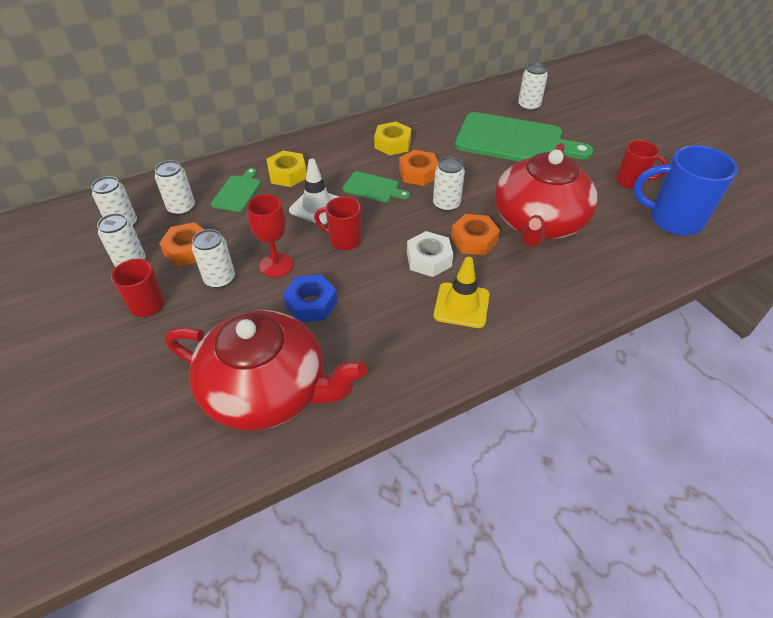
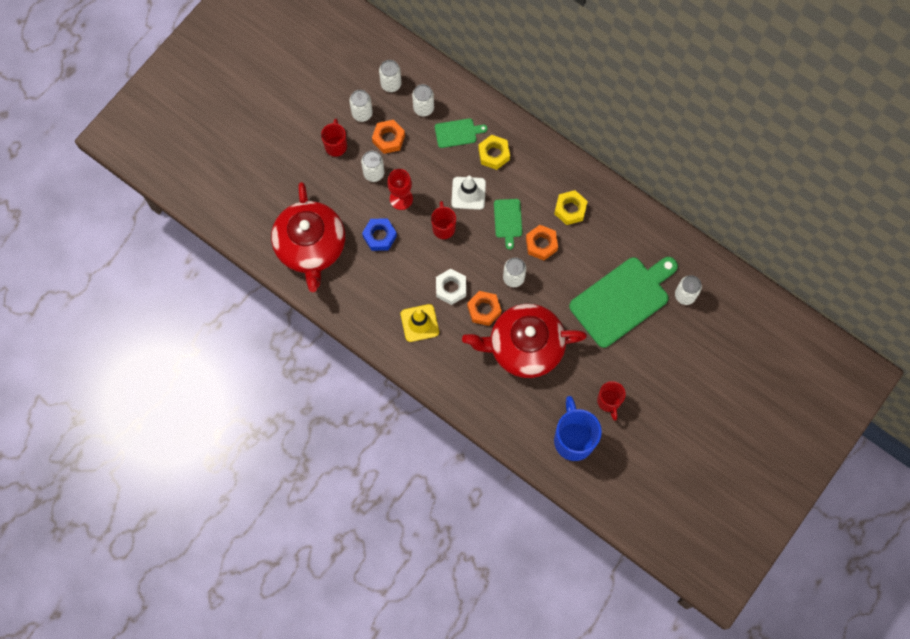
camera: 65 degrees right, 25 degrees up
green cutting board [455,112,593,161] -> green cutting board turned 120 degrees counterclockwise [569,257,678,348]

